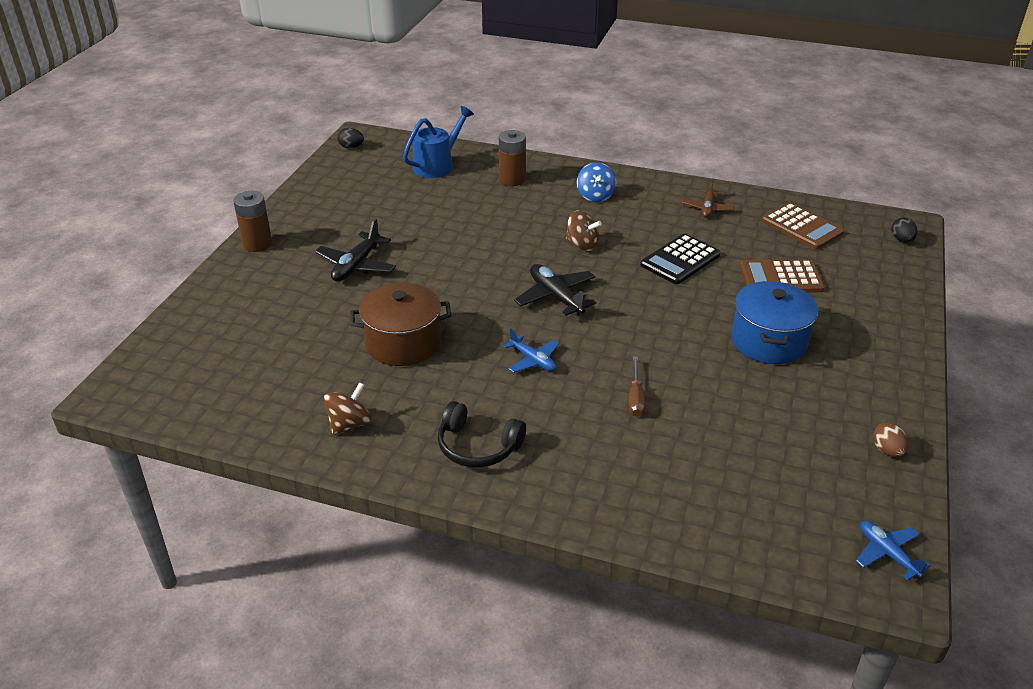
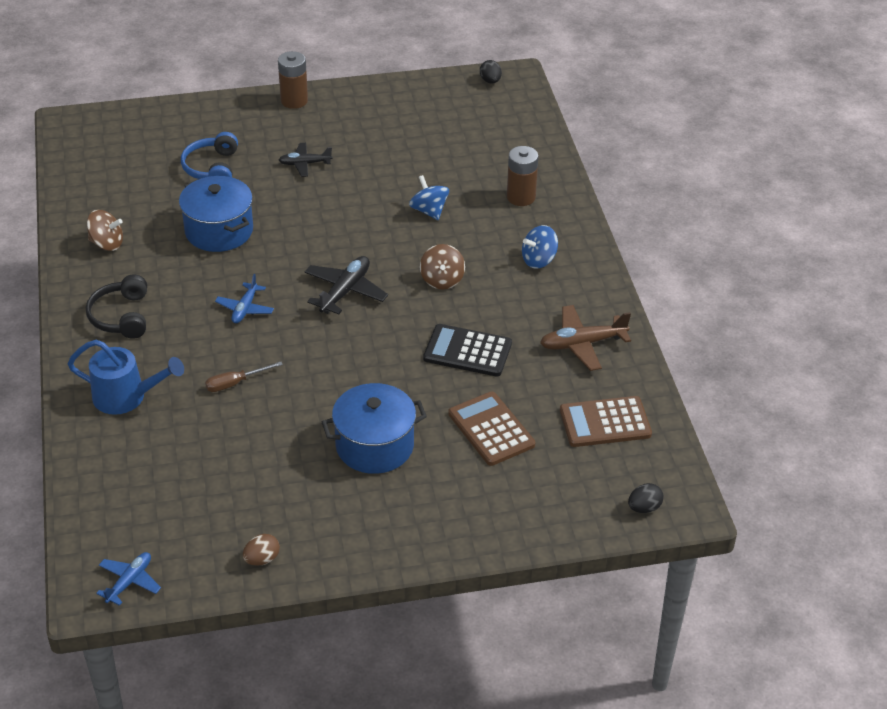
camera: 60 degrees right, 5 degrees up
black plane [315,218,396,282] -> black plane [279,143,332,177], size x0.66
brown pot [350,283,451,366] -> blue pot [179,176,253,252]
blue watering can [403,106,474,178] -> blue watering can moved to [67,340,184,415]
brown plane [682,180,735,218] -> brown plane [540,305,631,371], size x1.52
brown calculator [761,202,844,249] -> brown calculator turned 60 degrees clockwise [560,396,652,447]
none -> blue headphones [181,132,238,179]
none -> blue spinning top [409,175,449,220]

